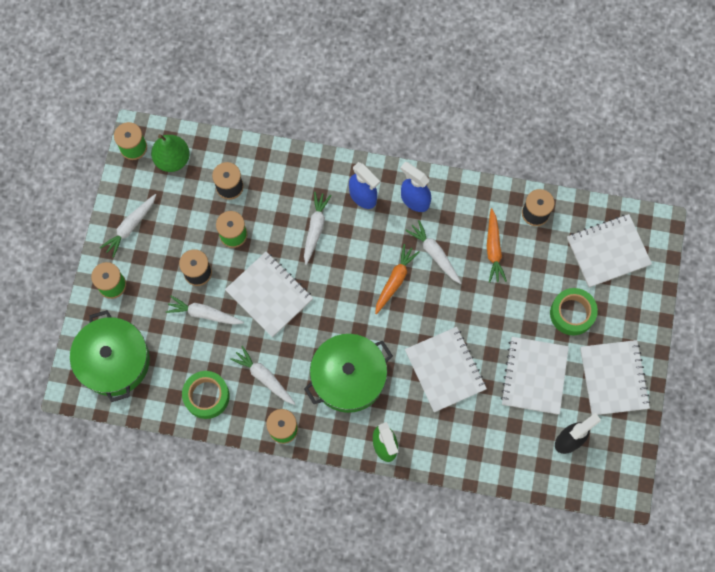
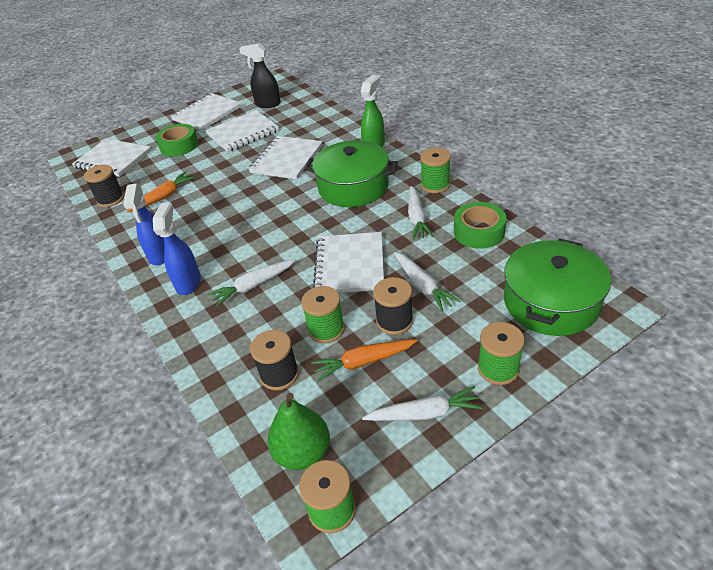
camera: 130 degrees left, 30 degrees down
orange carrot [375,244,420,314] -> orange carrot moved to [311,339,418,381]
white carrot [405,220,461,284] -> none

